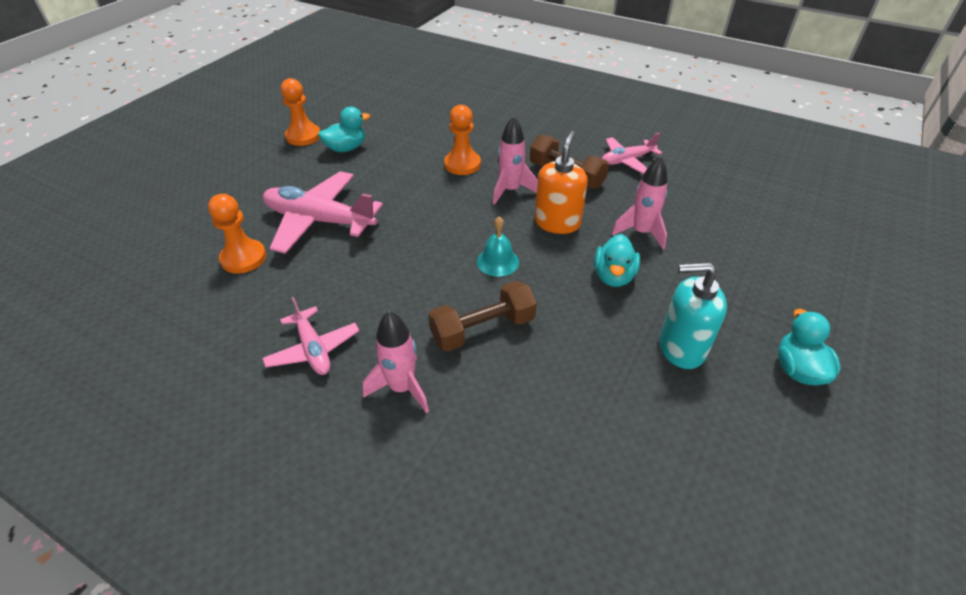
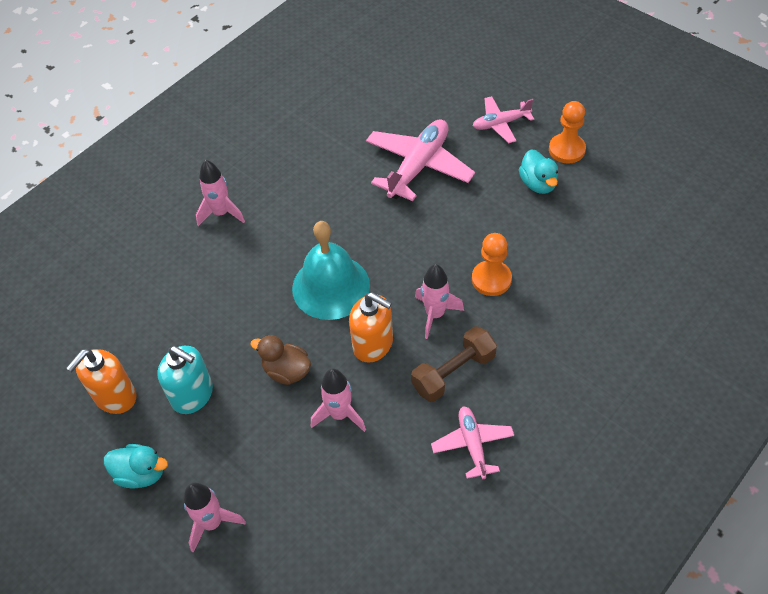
camera: 105 degrees right, 10 degrees up
orange pawn [208,194,266,273] -> none
pink plane [262,297,359,375] -> pink plane moved to [473,96,534,143]
brown dumbbell [428,281,537,352] -> none
turquoise bell [477,216,519,277] -> turquoise bell [292,221,370,320], size x2.04
turquoise duck [594,234,640,287] -> brown duck [250,335,311,385]
turquoise soap dispenser [659,262,727,369] -> turquoise soap dispenser turned 105 degrees clockwise [157,346,213,414]
none -> orange soap dispenser [66,349,137,414]
none -> pink rocket [184,483,246,553]

